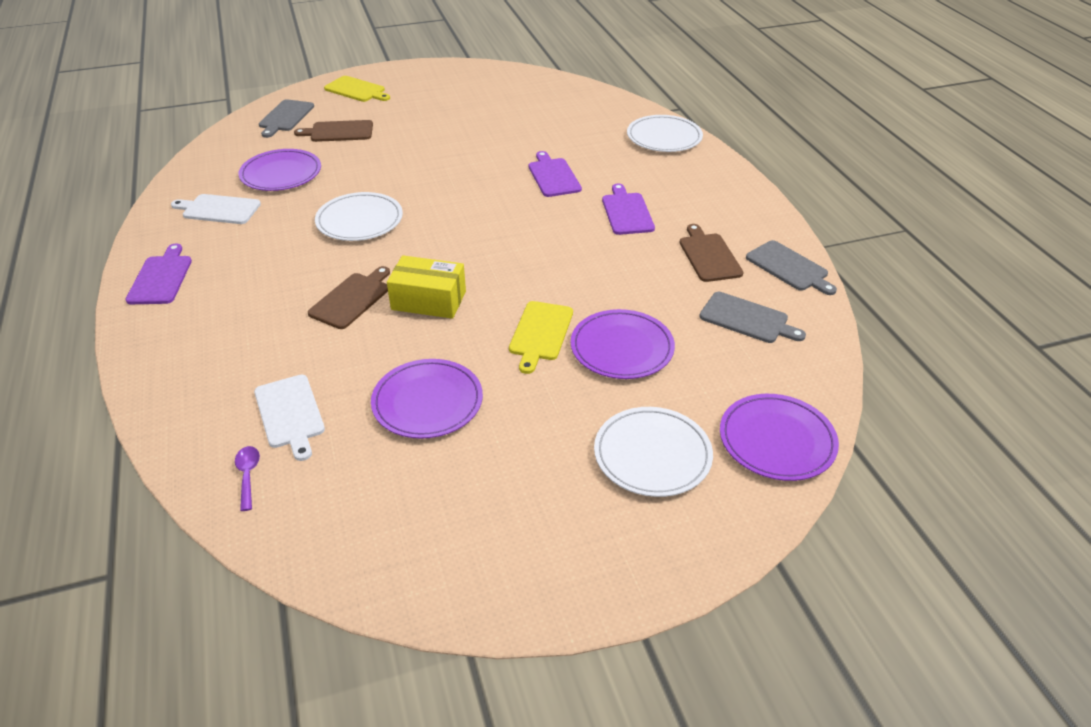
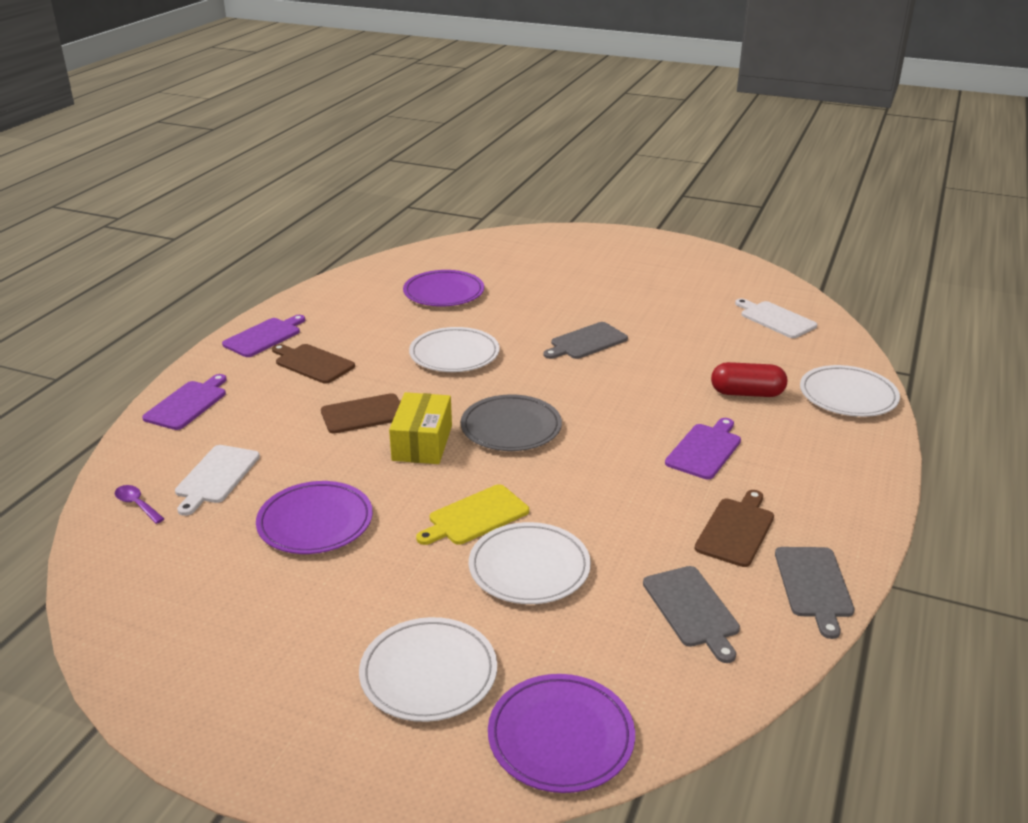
camera: 40 degrees right, 10 degrees down
white cutting board [171,194,261,224] -> white cutting board moved to [735,298,817,338]
purple spoon [235,446,260,511] -> purple spoon turned 75 degrees counterclockwise [115,485,164,524]
grey cutting board [259,99,314,138] -> grey cutting board moved to [544,322,628,359]
brown cutting board [294,120,373,142] -> brown cutting board moved to [272,344,355,384]
yellow cutting board [324,76,390,102] -> none
yellow box [387,255,466,319] -> yellow box turned 45 degrees clockwise [389,392,452,464]
purple cutting board [529,151,582,197] -> purple cutting board moved to [142,374,227,430]
purple plate [571,309,675,379] -> white plate [469,522,591,604]
none -> grey plate [461,394,562,451]
none -> red capsule [711,362,787,397]

